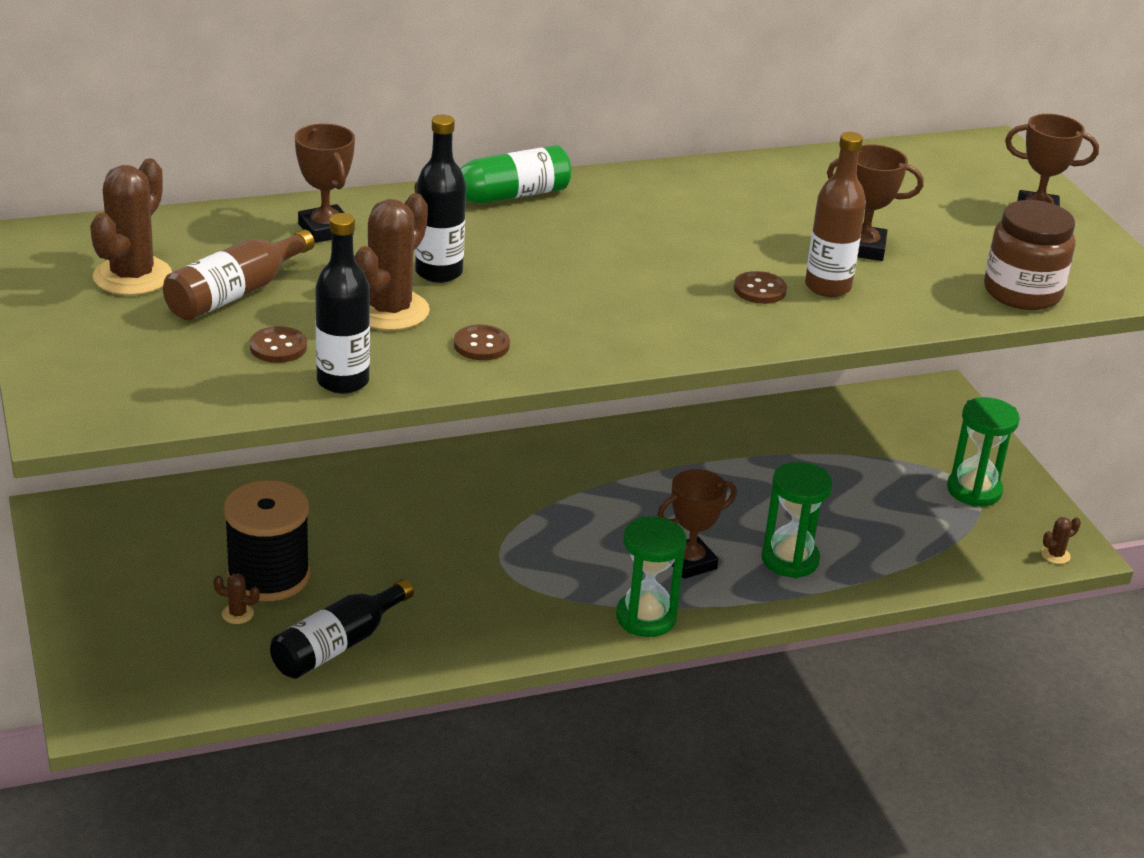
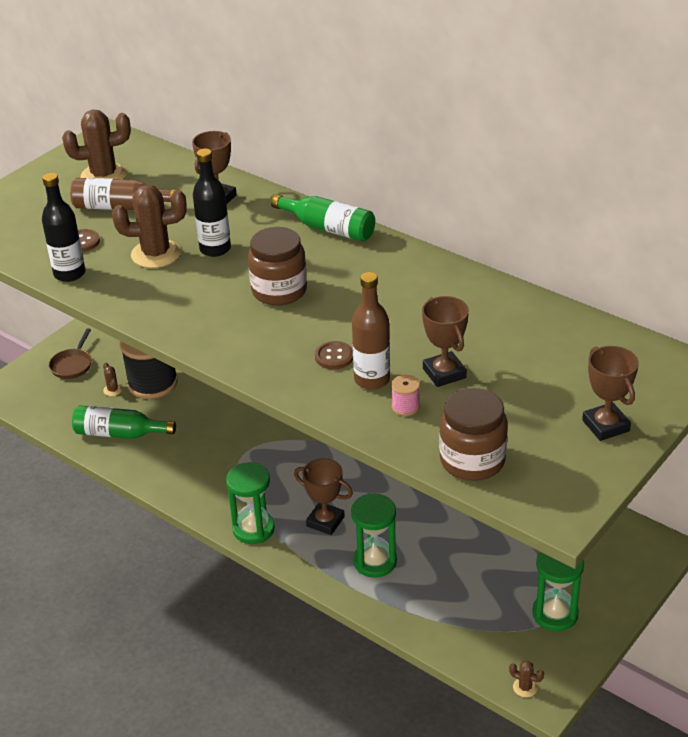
camera: 60 degrees right, 5 degrees up
black bottle [270,579,414,679] -> green bottle [72,405,176,439]
brown button [454,325,510,360] -> none
none -> brown pan [49,328,91,379]
none -> brown jar [248,227,307,306]
none -> pink spool [391,375,420,416]

